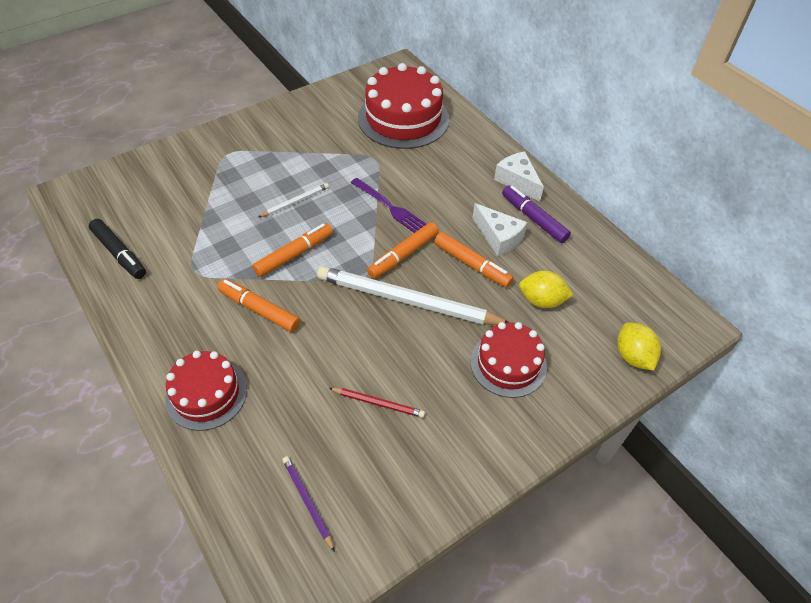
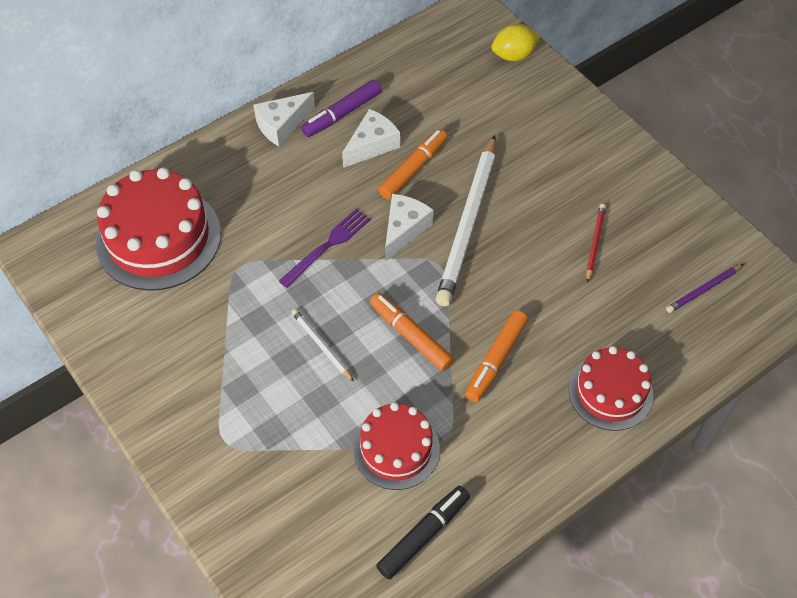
camera: 90 degrees left, 5 degrees up
orange marker [367,222,439,279] -> white cheese [385,194,434,261]
red cake [471,322,547,398] -> red cake moved to [353,402,440,490]
yellow lemon [519,271,574,308] -> none

